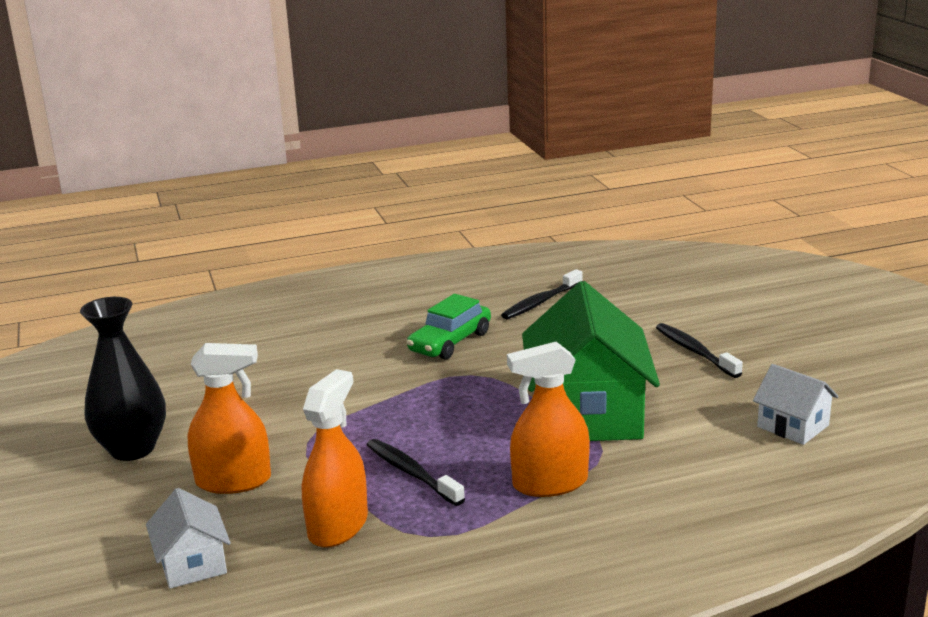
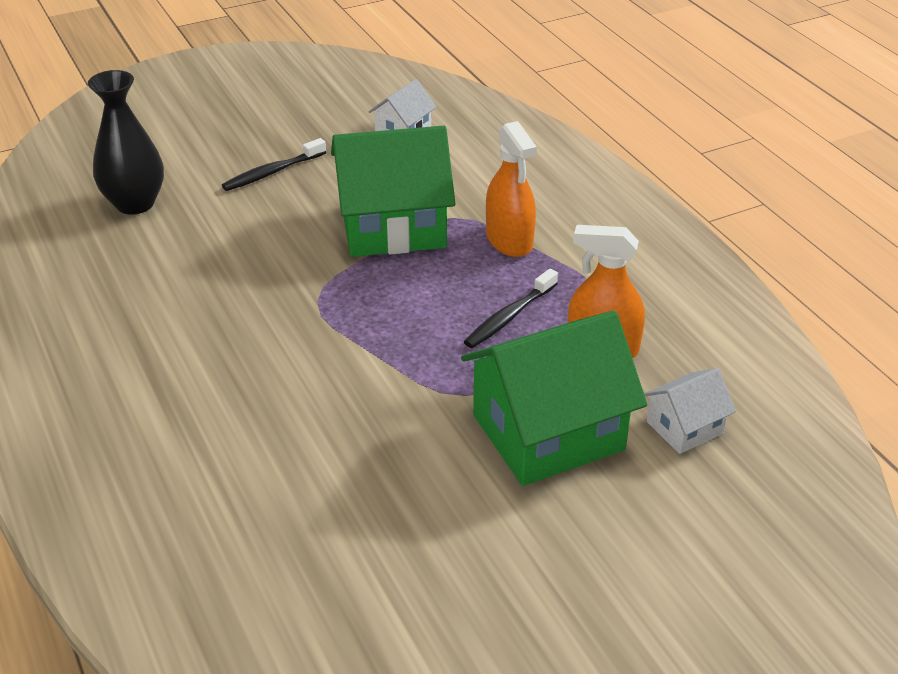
camera: 100 degrees left, 15 degrees up
black vase [80,297,166,461] -> black vase moved to [88,70,164,215]
orange spray bottle [188,343,271,494] -> green house [461,311,647,486]
green car [406,294,491,360] -> none
black toothbrush [501,269,583,319] -> none

